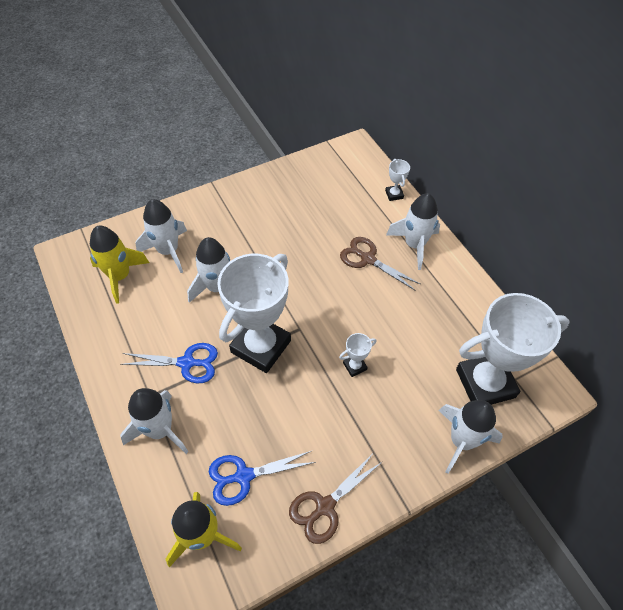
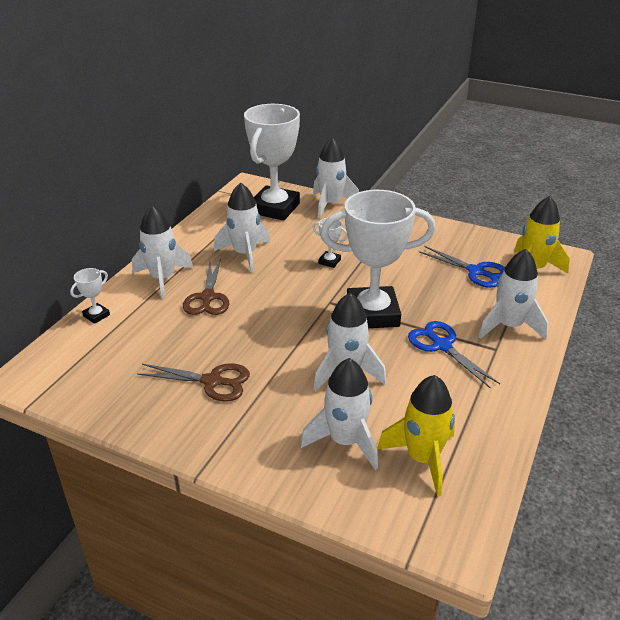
camera: 125 degrees left, 20 degrees down
brown scissors [289,455,382,544] -> brown scissors moved to [137,363,250,402]
white trophy [456,293,570,405] -> white trophy turned 75 degrees clockwise [244,104,300,221]
none -> white rocket [214,182,270,273]

